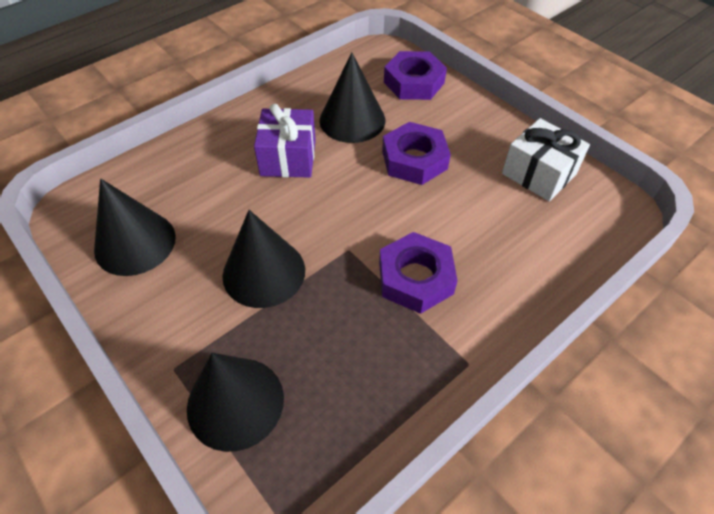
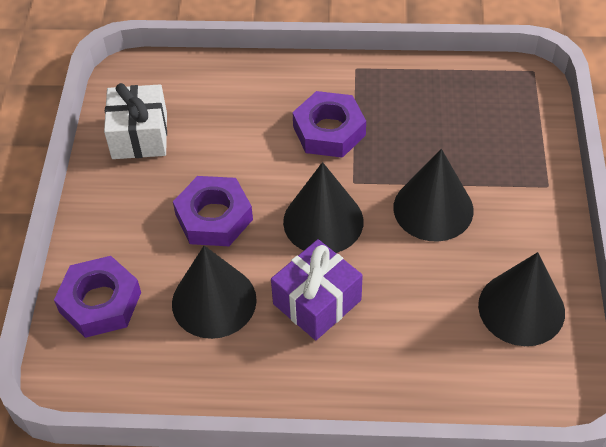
camera: 135 degrees left, 0 degrees up
black cone [187,353,284,452] -> black cone moved to [283,162,364,253]

